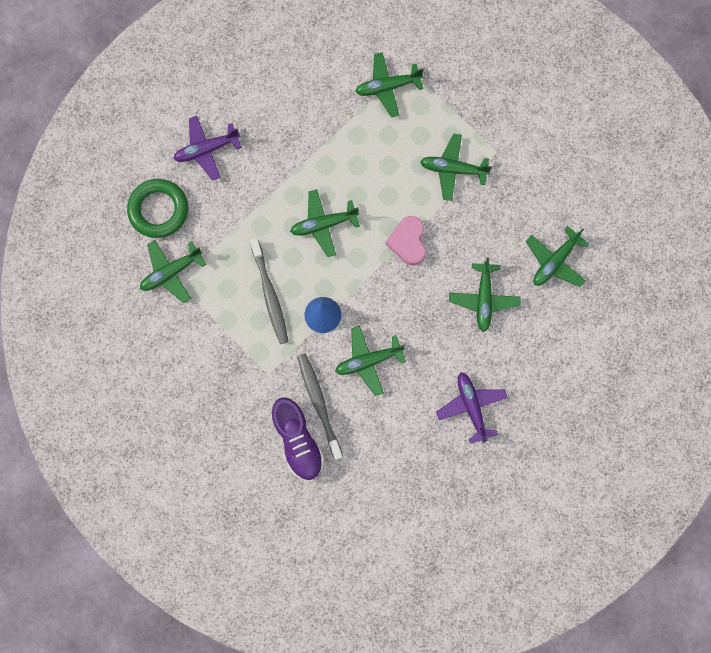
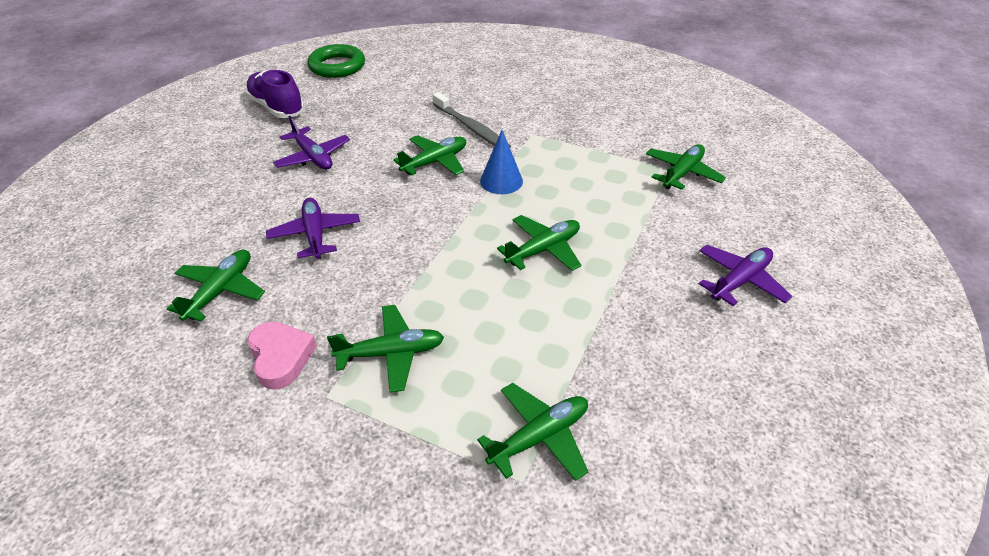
camera: 160 degrees right, 35 degrees down
green ring [127,179,188,238] -> green ring moved to [307,44,365,78]
grey toothbrush [250,238,288,344] -> none
purple shoe [271,397,324,481] -> purple shoe moved to [245,70,304,118]
pink heart [385,216,426,265] -> pink heart moved to [247,321,317,390]
green plane [449,258,521,332] -> purple plane [266,198,360,259]

